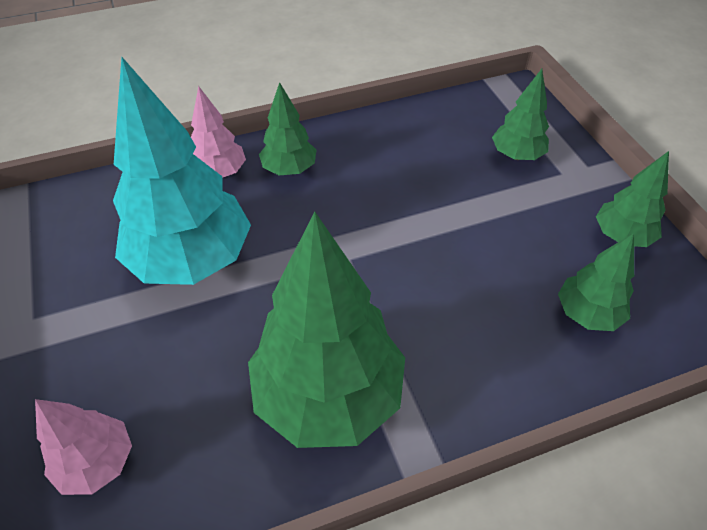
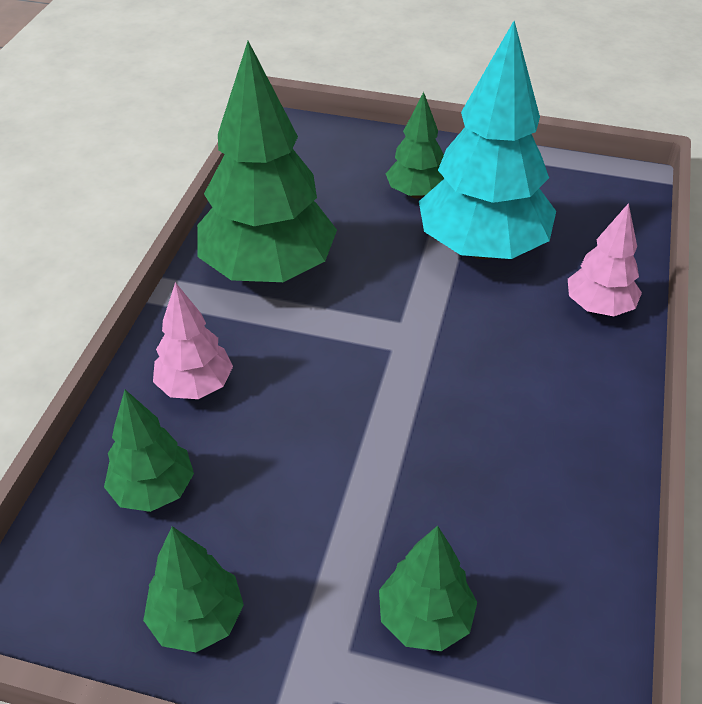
camera: 125 degrees right, 5 degrees down
pink tree [35,399,132,495] -> pink tree moved to [153,282,233,399]
green tree [259,82,316,175] -> green tree moved to [386,92,444,198]

